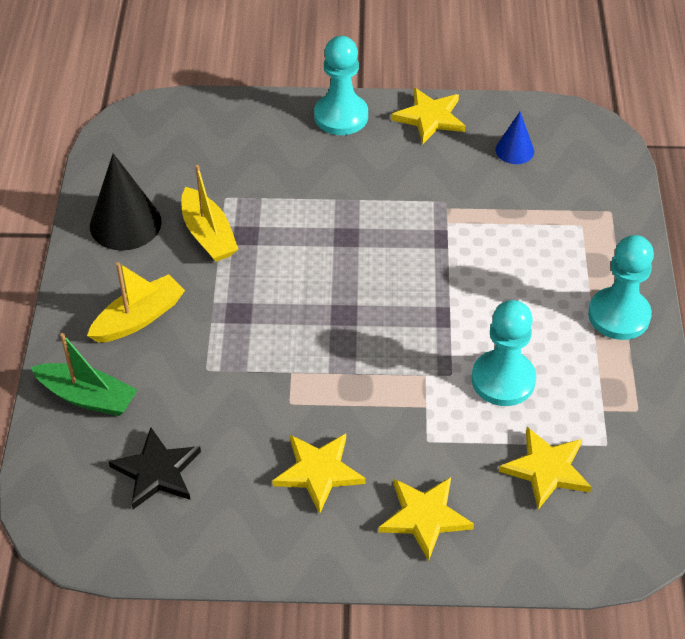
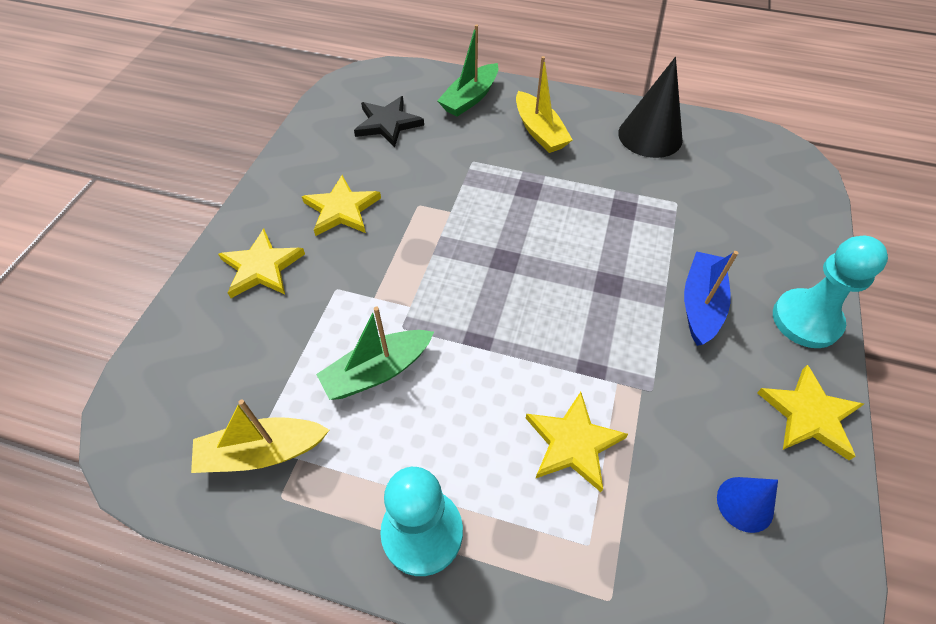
camera: 105 degrees right, 5 degrees up
yellow boat [181,165,238,262] -> yellow boat moved to [191,400,329,473]
turquoise pawn [472,300,536,406] -> green boat [316,307,434,400]
yellow star [499,427,591,510] -> yellow star moved to [526,392,628,492]
none -> blue boat [684,251,738,346]

